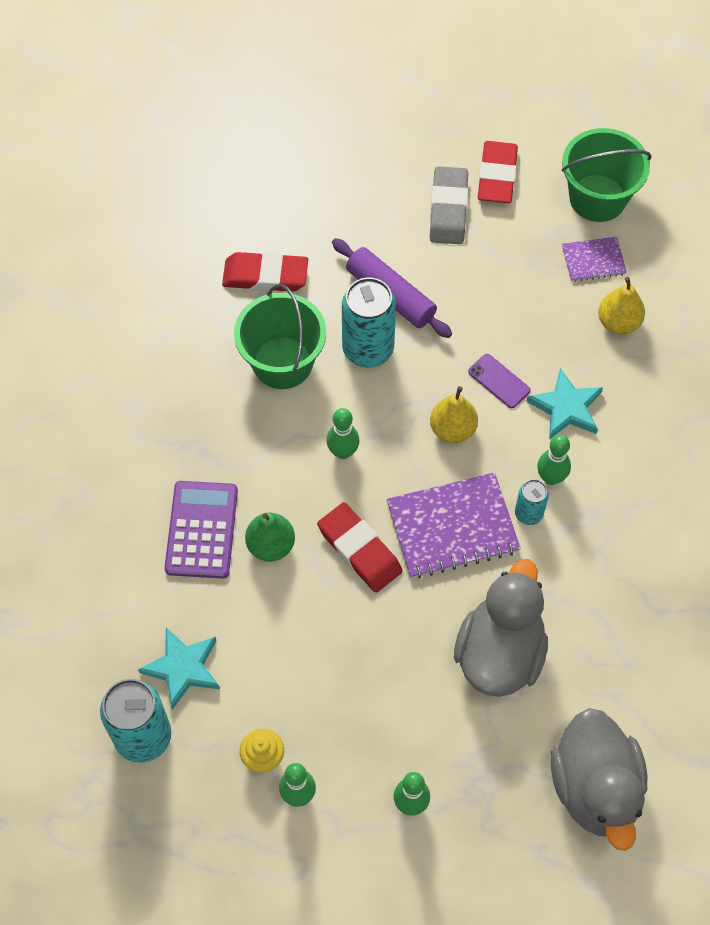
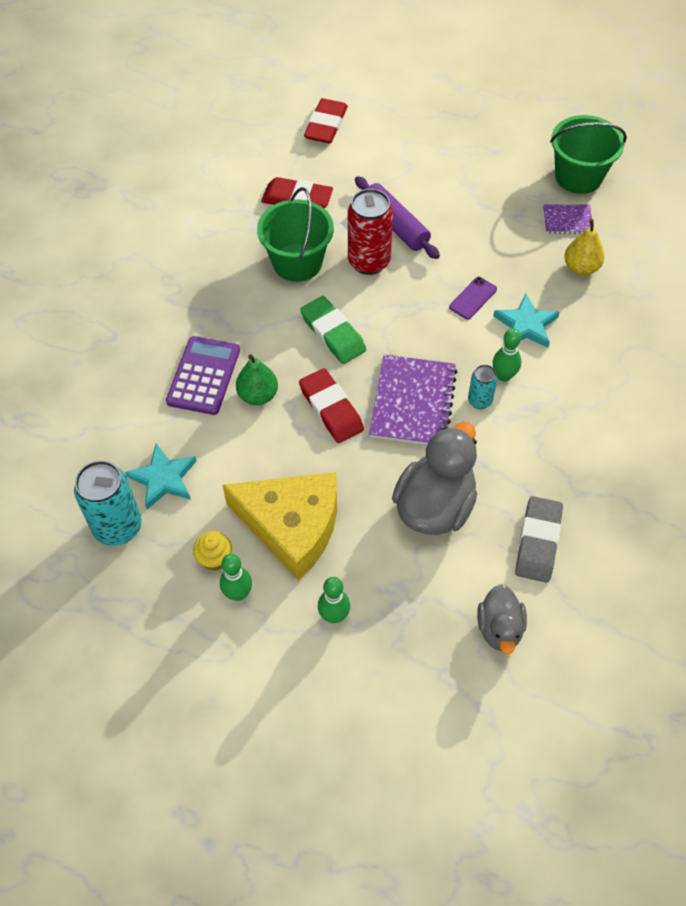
camera: 10 degrees right, 5 degrees down
green bowling pin [326,408,360,459] -> green eraser [300,296,366,364]
turquoise can [342,278,396,367] -> red can [348,189,393,275]
purple notebook [387,472,521,579] -> purple notebook turned 75 degrees counterclockwise [369,354,457,445]
grey eraser [430,166,468,244] -> grey eraser moved to [515,496,563,583]
yellow pear [430,386,478,443] -> none
purple phone [468,354,531,408] -> purple phone turned 75 degrees clockwise [449,277,497,320]
red eraser [478,141,518,203] -> red eraser moved to [304,98,348,144]
grey duck [551,708,647,851] -> grey duck [477,584,527,654], size x0.59
none -> yellow cheese [222,472,337,581]

